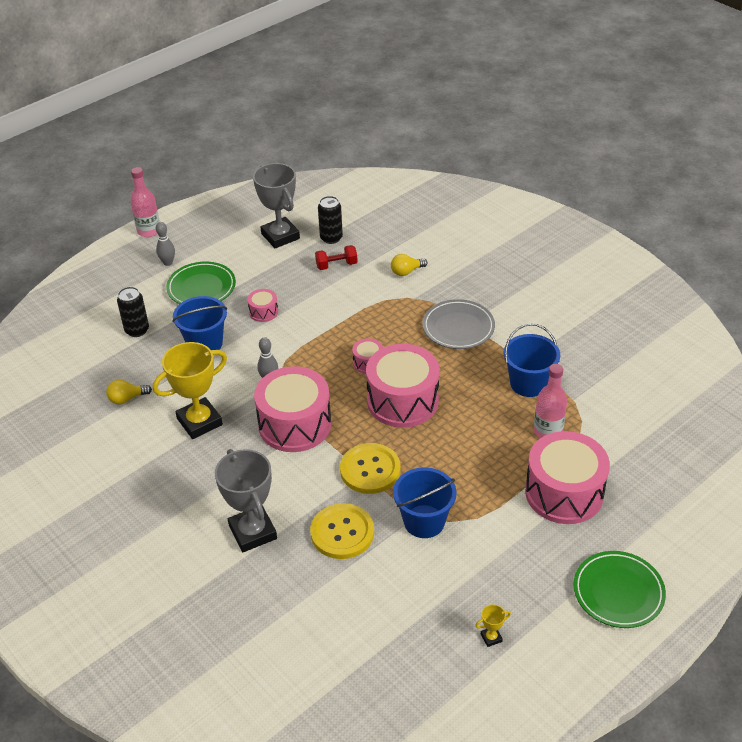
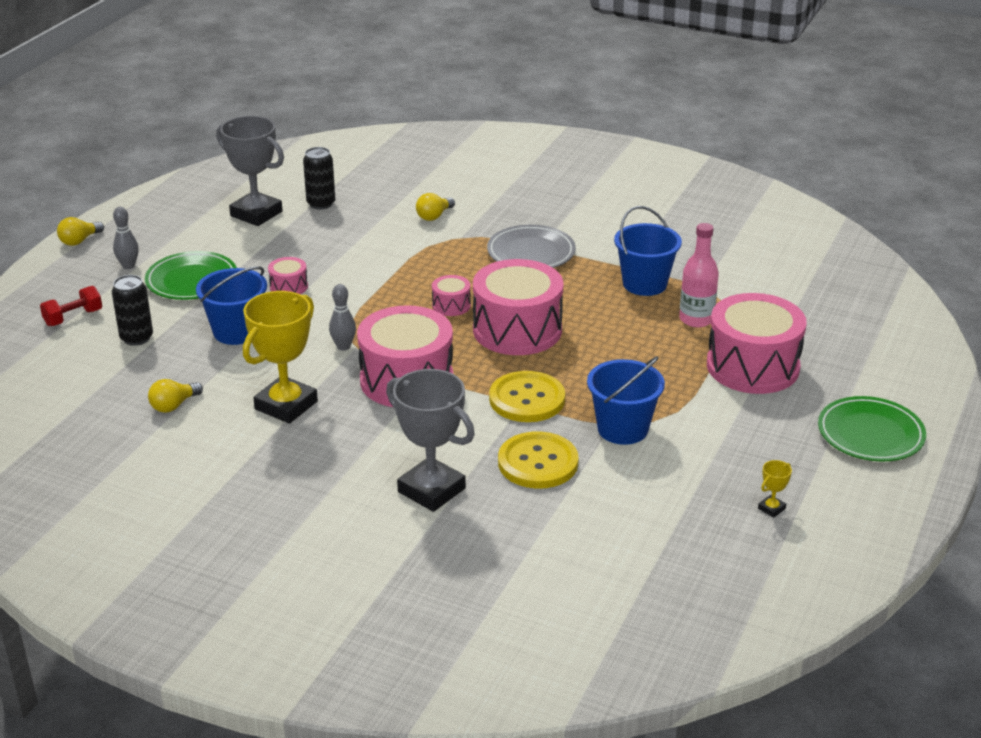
camera: 25 degrees left, 10 degrees down
pink bottle [131,167,160,237] -> yellow light bulb [57,217,104,246]
red dumbbell [315,245,358,270] -> red dumbbell moved to [40,286,102,326]

